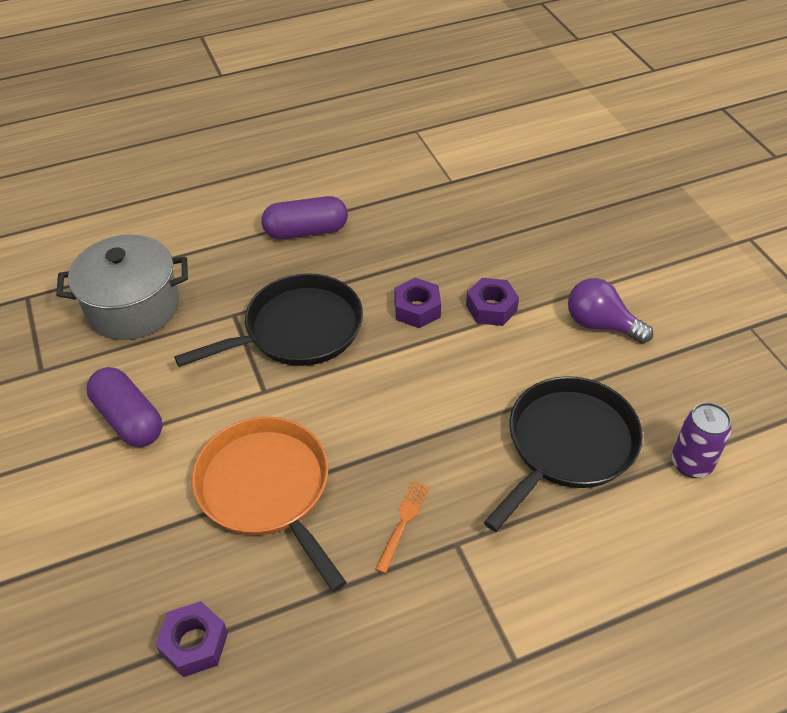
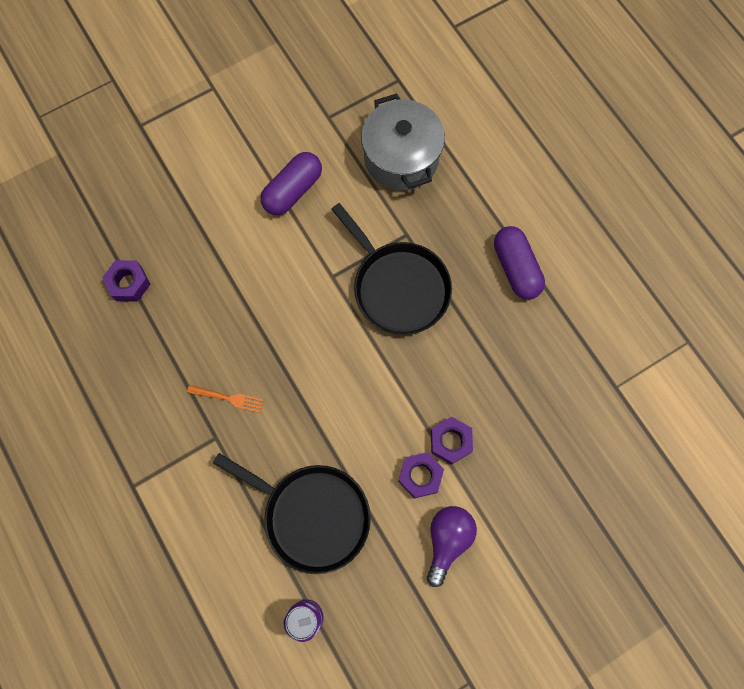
camera: 80 degrees right, 25 degrees up
orange pan [192,417,347,592] -> none
purple nut [394,278,441,328] -> purple nut moved to [398,452,444,498]

